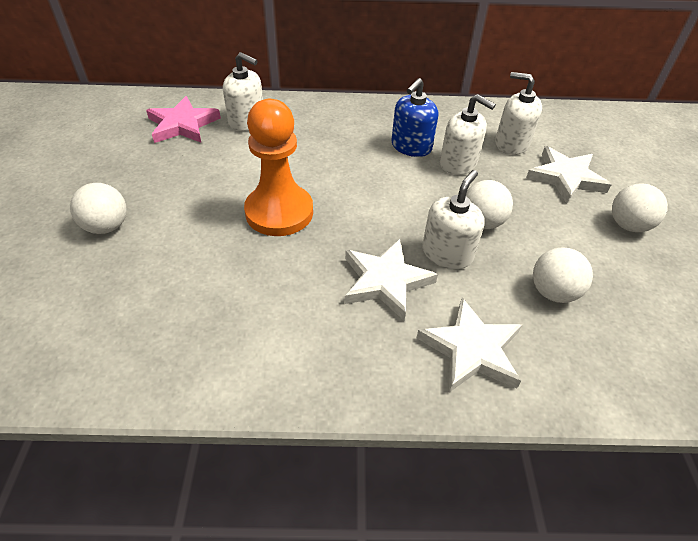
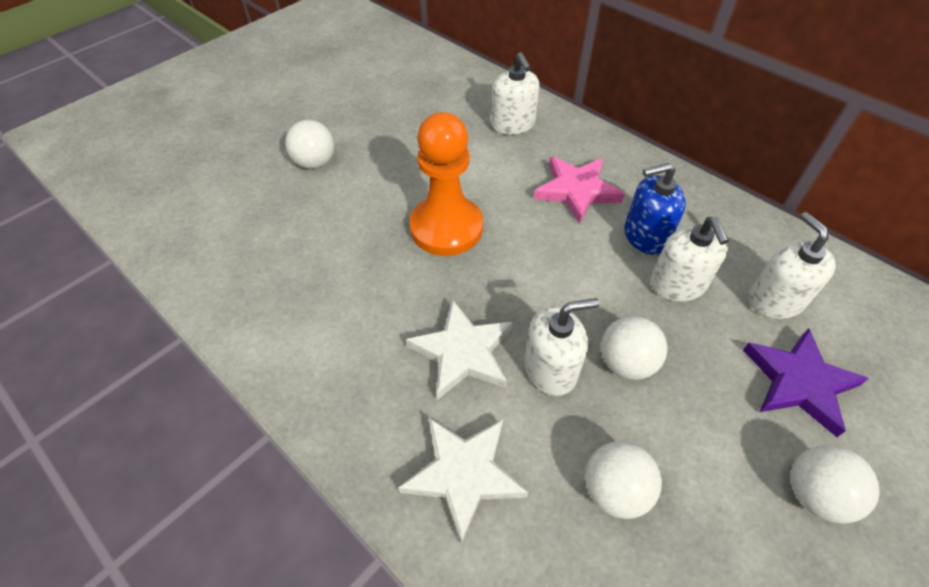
camera: 45 degrees right, 5 degrees up
pink star [146,96,221,143] -> pink star moved to [533,156,625,224]
white star [526,146,612,204] -> purple star [743,328,869,437]

